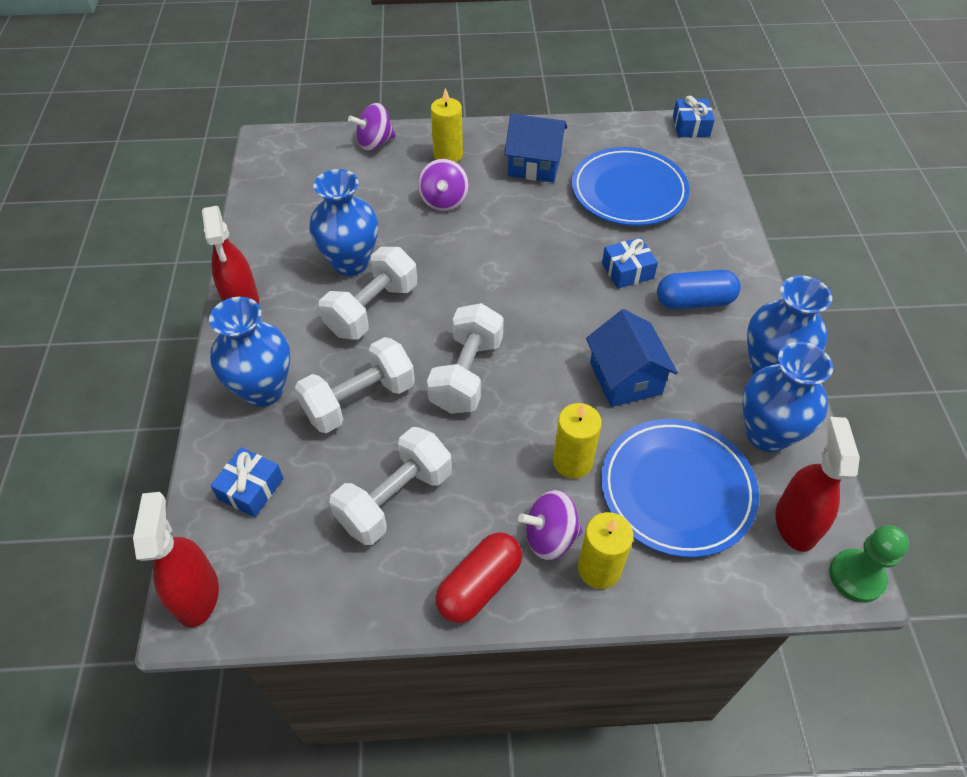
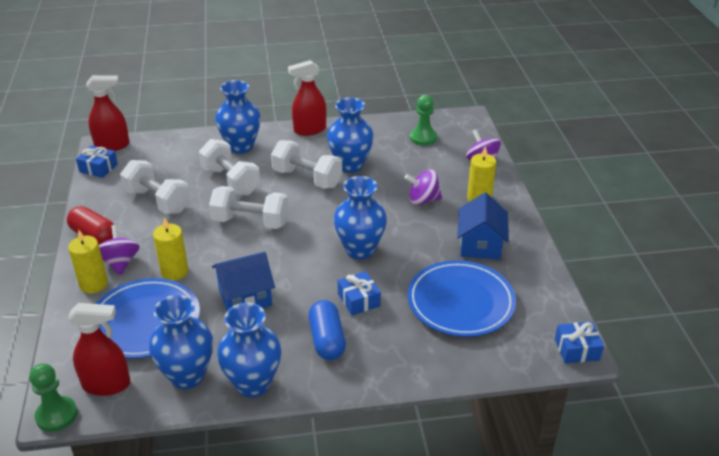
camera: 85 degrees right, 15 degrees down
blue gift [210,447,284,517] -> blue gift moved to [76,145,118,178]
none -> blue vase [333,176,387,259]
none -> green pawn [410,95,437,146]

